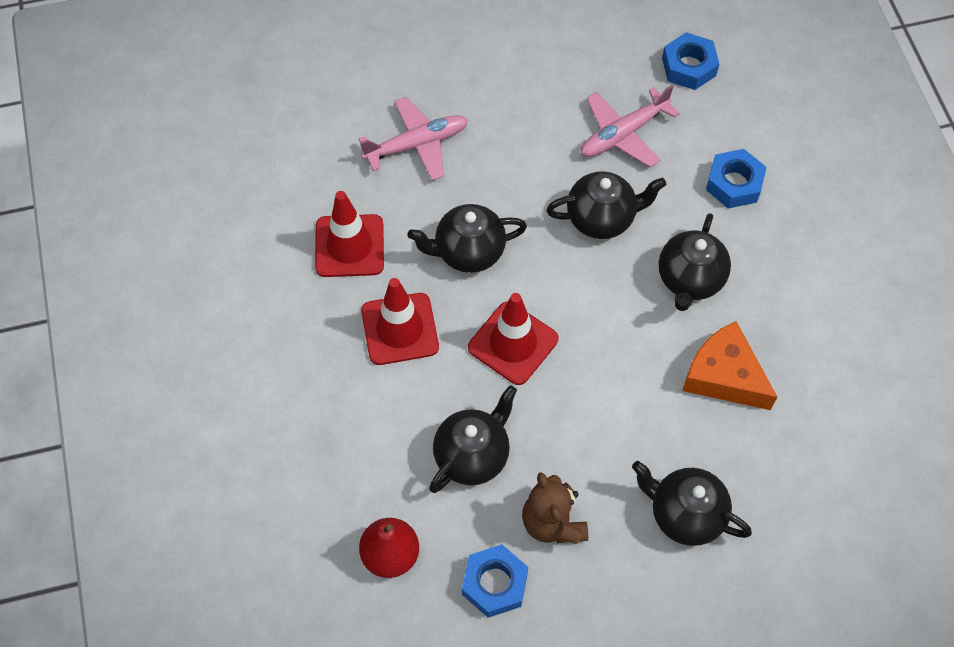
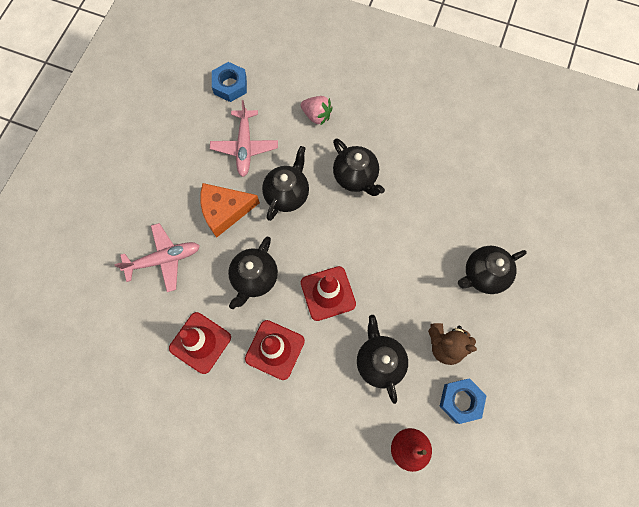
camera: 55 degrees left, 10 degrees up
pink plane [359,97,468,180] -> pink plane turned 60 degrees clockwise [114,223,200,292]
orange cheese [682,321,777,410] -> orange cheese moved to [200,183,260,238]
blue nut [706,149,767,209] -> pink strawberry [301,96,333,126]

